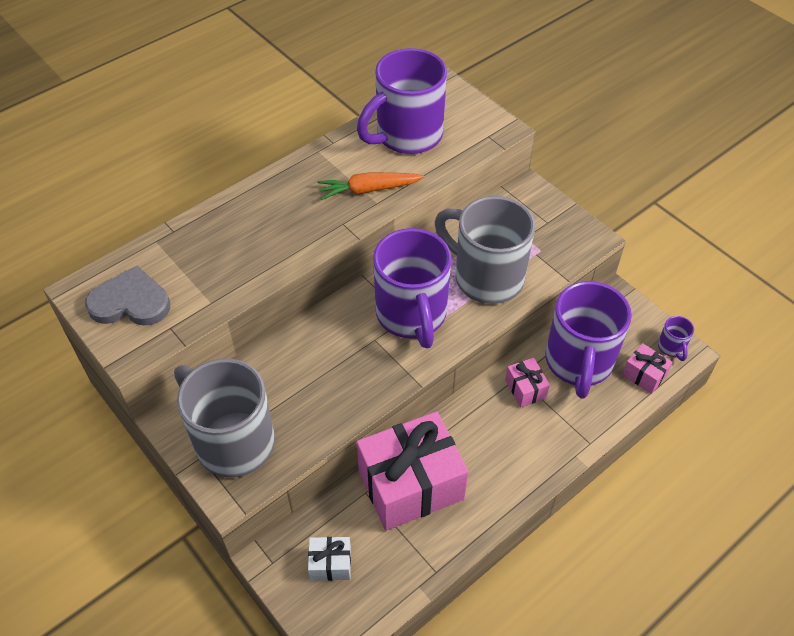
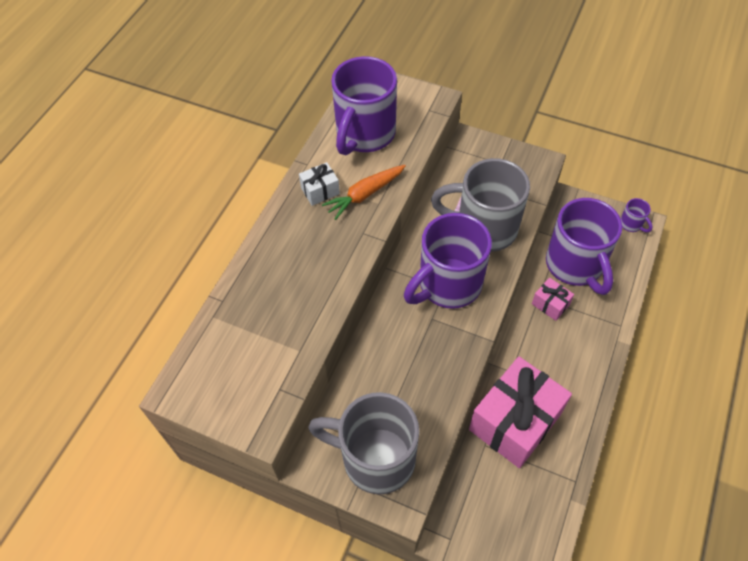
camera: 25 degrees left, 5 degrees up
grey heart [85,266,170,326] -> none
white gift [308,537,351,581] -> white gift moved to [299,162,340,206]
purple mug [373,228,451,348] -> purple mug turned 90 degrees clockwise [404,213,492,309]
pink gift [622,343,673,394] -> none

